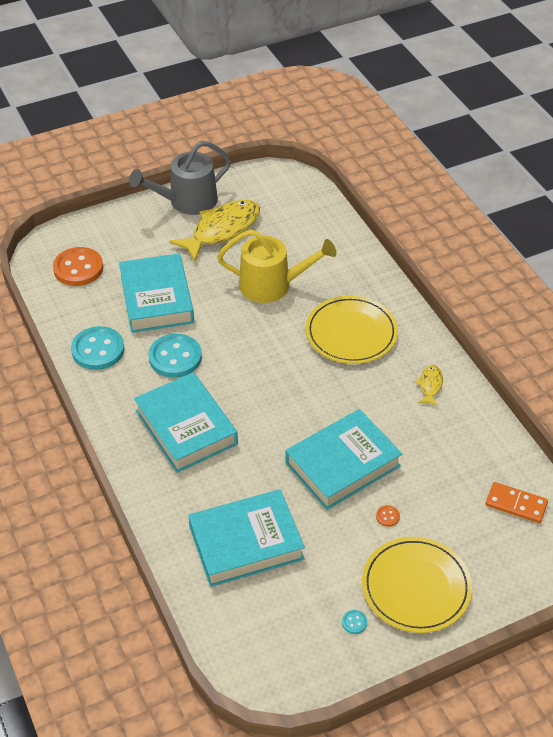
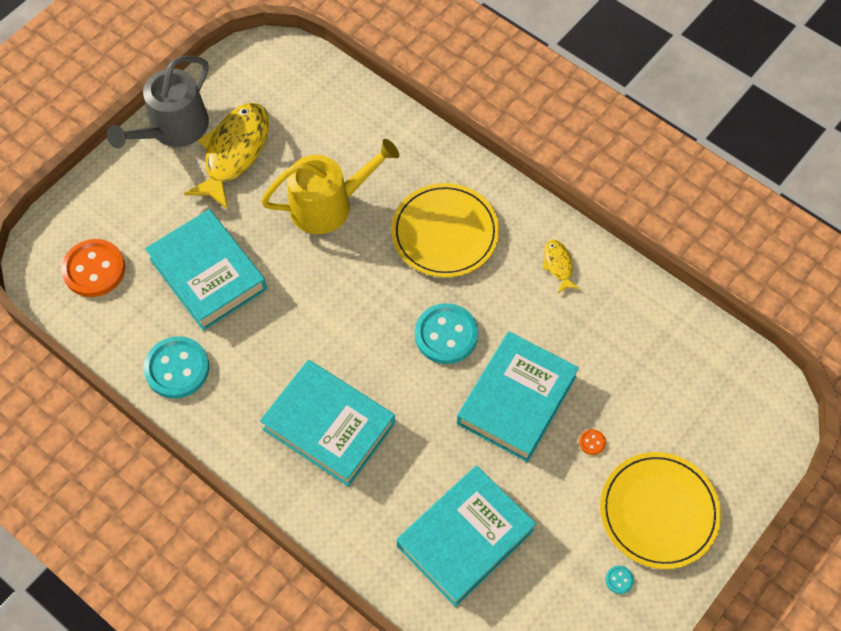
camera: 25 degrees left, 15 degrees up
turquoise button [148,334,202,378] -> turquoise button moved to [415,303,478,364]
orange domino [486,482,548,523] -> none

